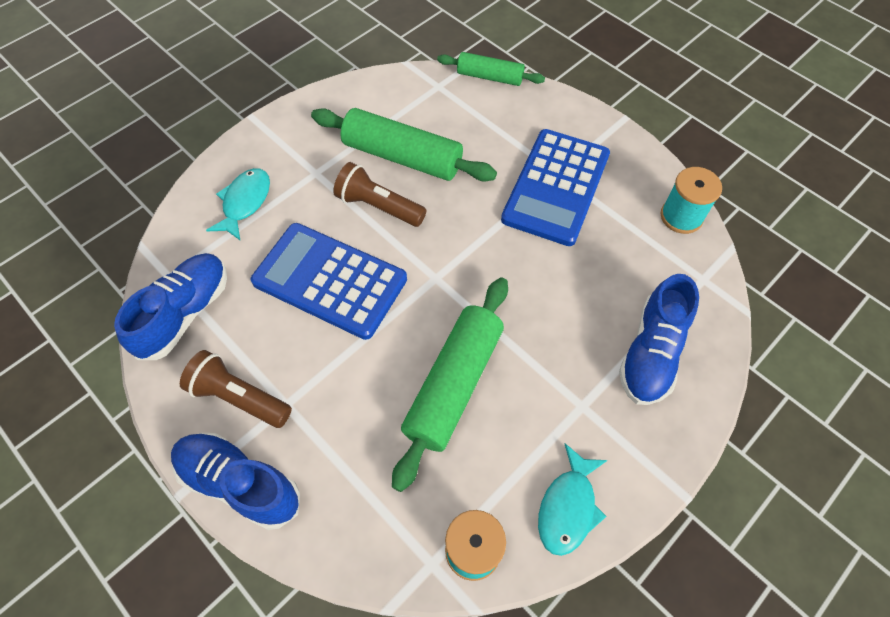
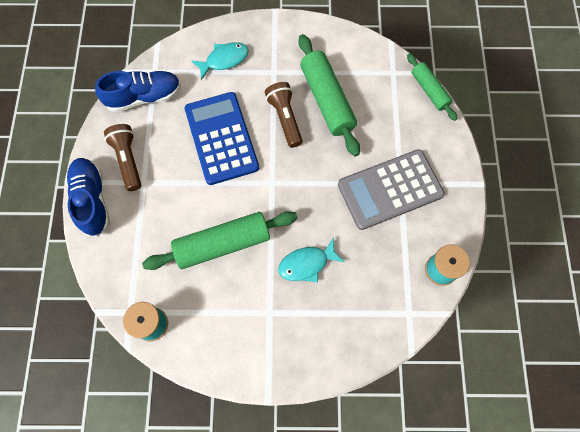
camera: 45 degrees right, 10 degrees up
blue calculator [501,129,610,246] -> grey calculator [338,149,444,230]
turquoise fish [538,443,608,556] -> turquoise fish moved to [278,237,344,282]
blue shoe [619,274,699,405] -> none

